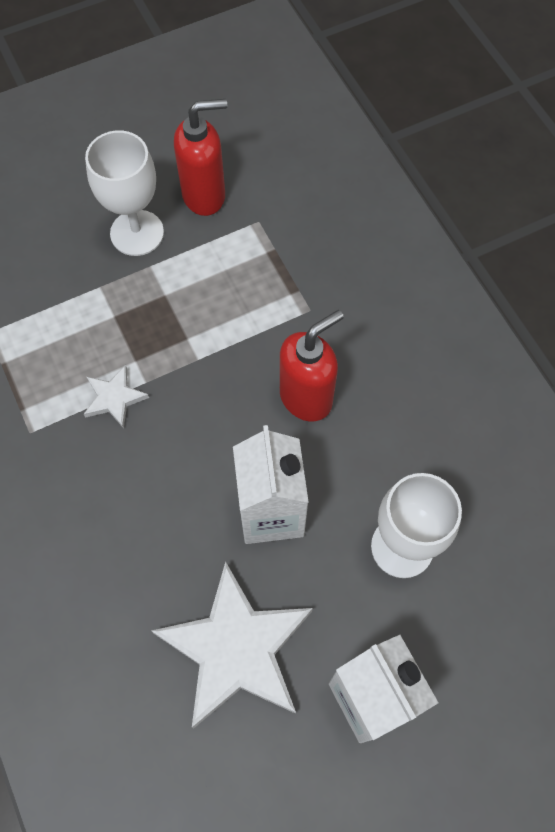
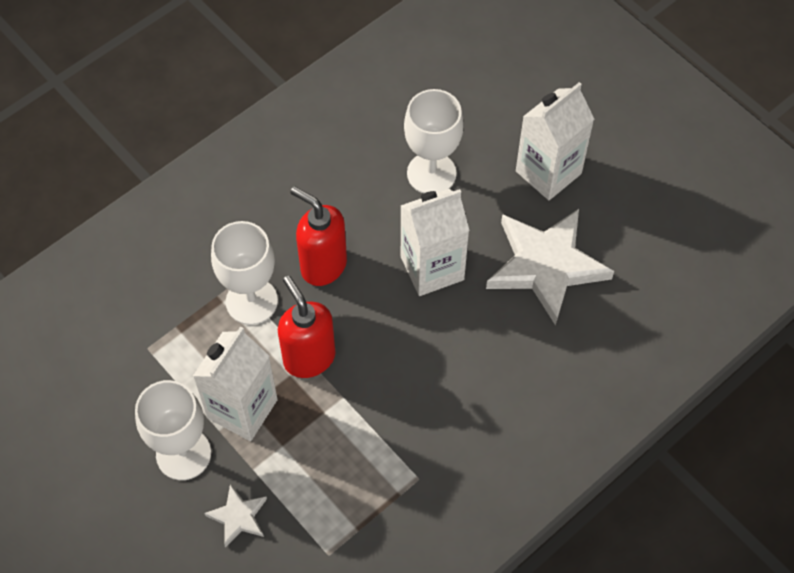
camera: 105 degrees left, 5 degrees down
white star [84,365,149,428] -> white star moved to [204,484,267,547]
red soap dispenser [174,99,227,216] -> red soap dispenser moved to [278,276,336,378]
none -> white carton [193,326,278,441]
none -> white goblet [211,221,278,325]

